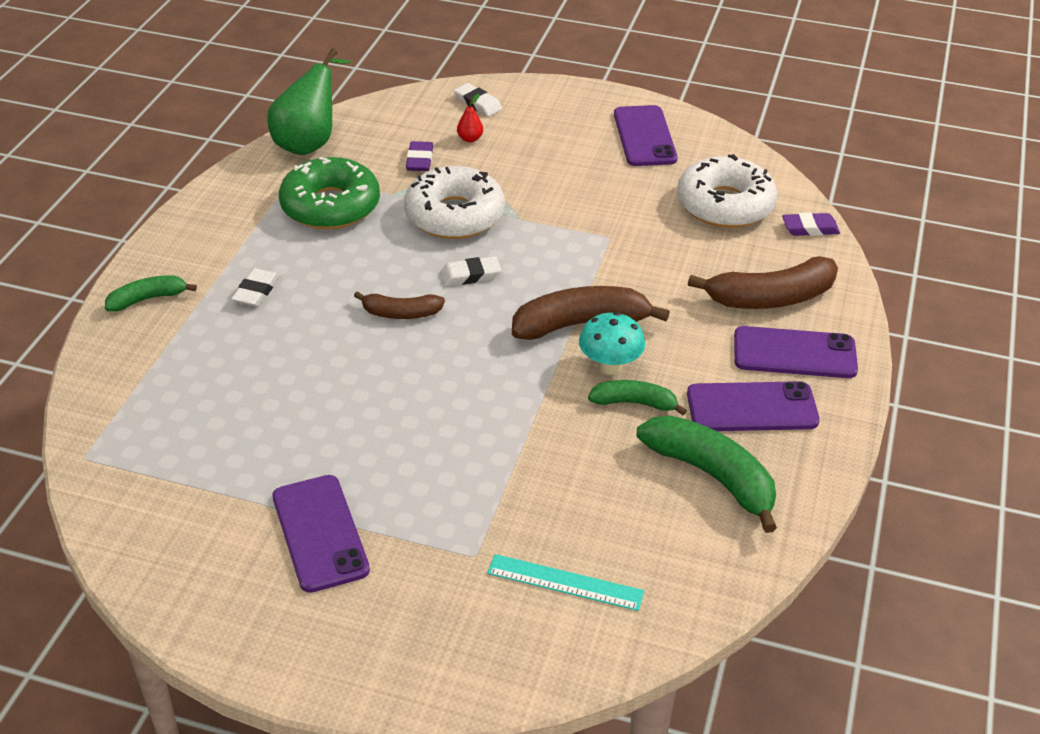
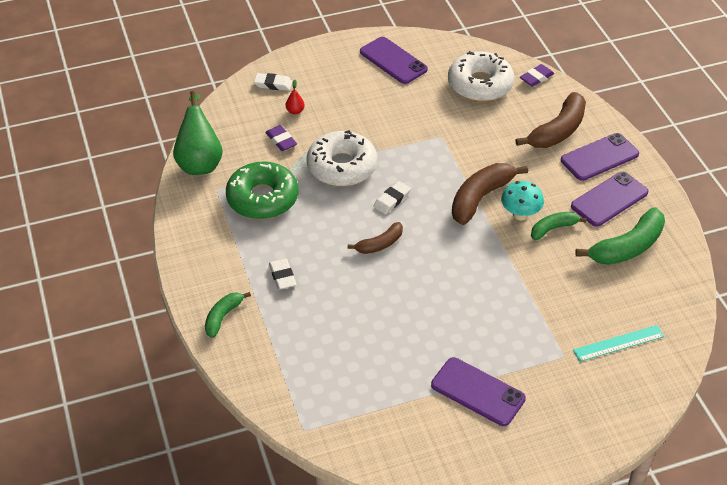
camera: 35 degrees left, 5 degrees up
green banana [637,415,777,533] -> green banana turned 135 degrees clockwise [575,208,665,265]

